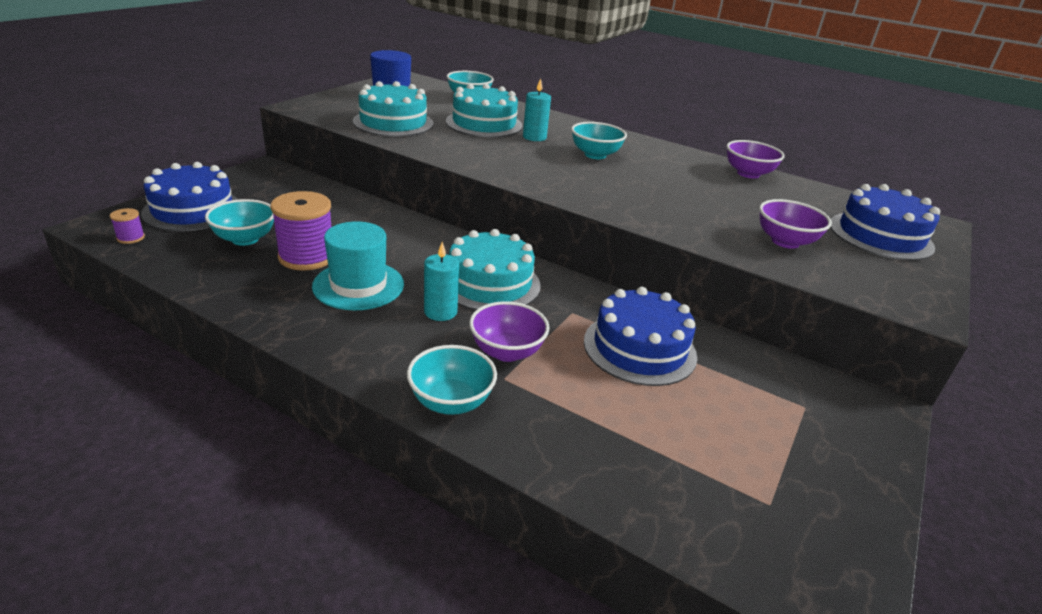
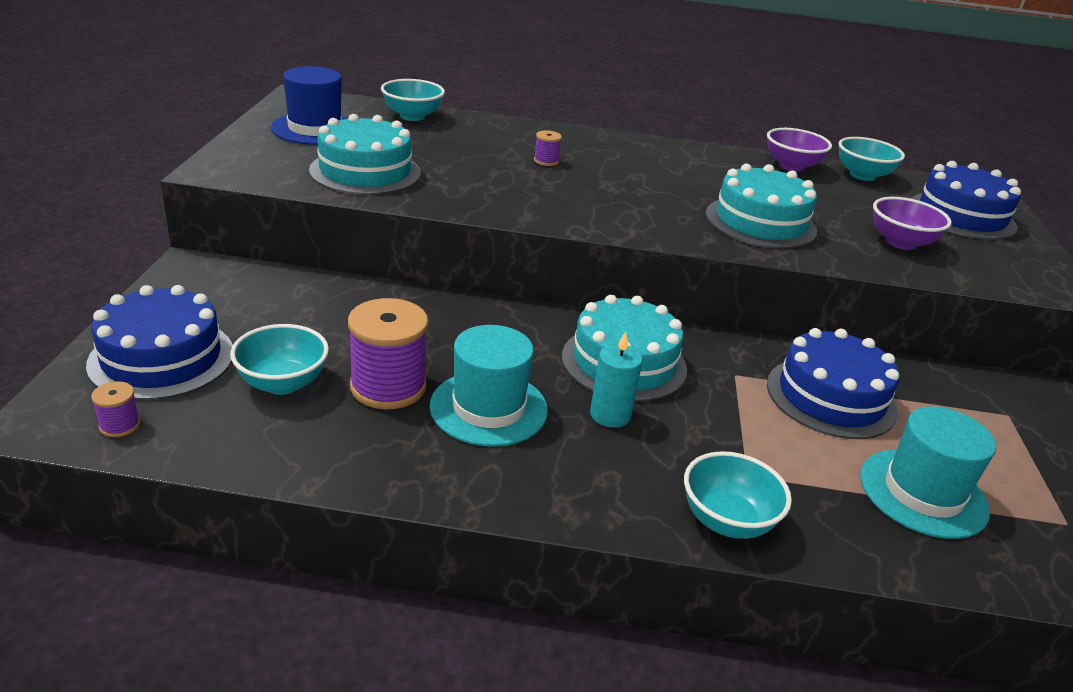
camera: 25 degrees left, 0 degrees up
turquoise cake [446,84,523,137] -> turquoise cake moved to [706,164,817,249]
purple bowl [469,301,550,362] -> none
turquoise candle [523,78,551,141] -> purple spool [534,130,562,166]
turquoise bowl [571,122,627,159] -> turquoise bowl moved to [838,137,905,181]
none -> turquoise hat [860,406,996,539]

